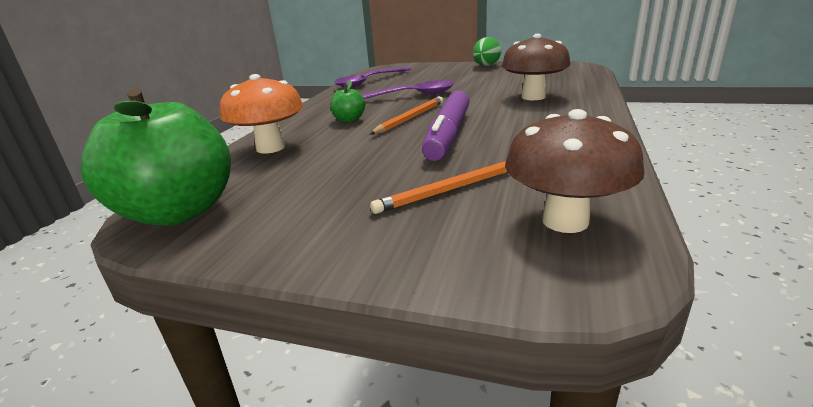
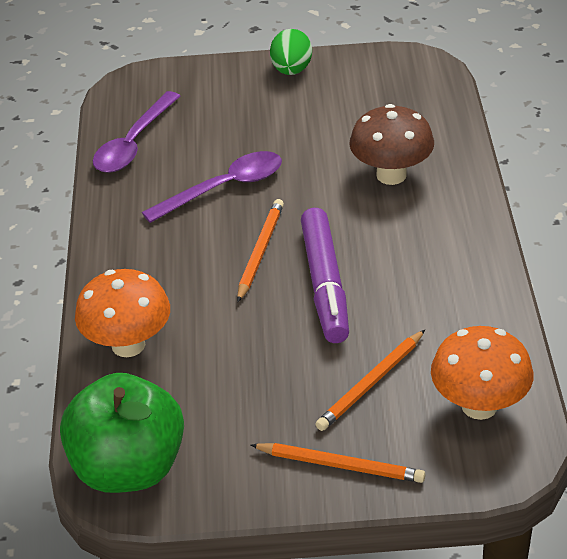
camera: 20 degrees left, 15 degrees up
green apple [330,81,365,122] -> none
brown mushroom [505,109,645,233] -> orange mushroom [431,326,533,420]
none -> orange pencil [251,443,425,483]

